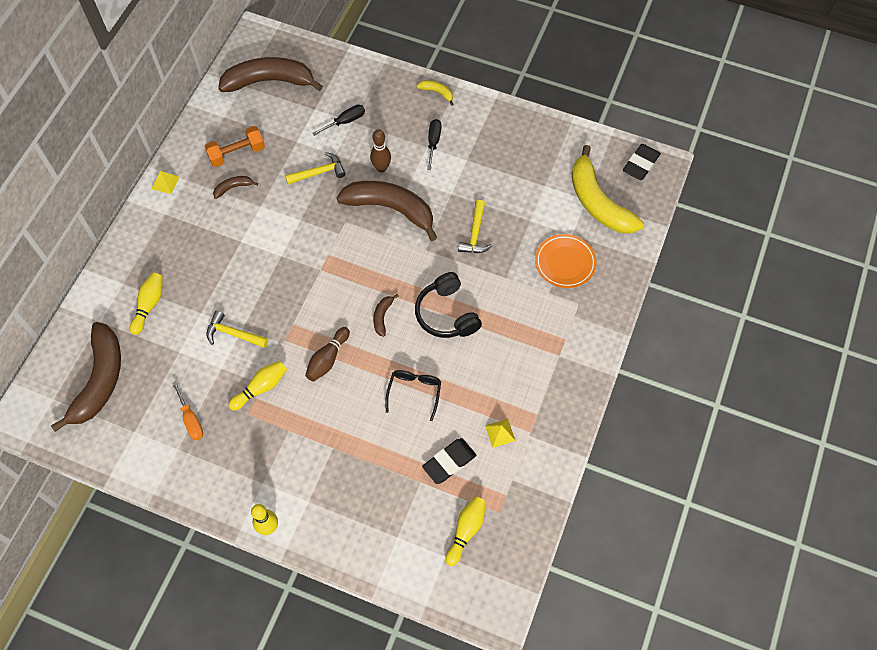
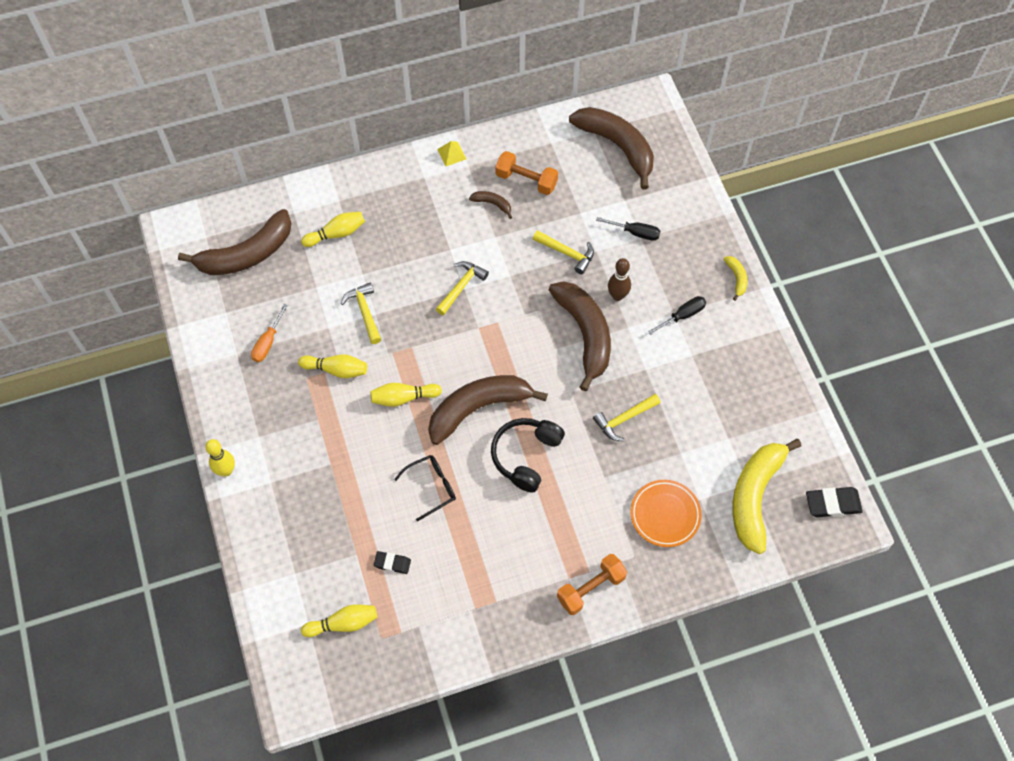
camera: 50 degrees right, 0 degrees up
brown bowling pin [305,327,350,382] -> yellow bowling pin [370,383,442,407]
brown banana [373,294,399,337] -> brown banana [428,375,548,445], size x2.37
black eraser [422,438,476,484] -> black eraser [374,551,411,574], size x0.62
yellow pyramid [485,419,516,448] -> none
none -> yellow hammer [436,261,489,315]
none -> orange dumbbell [557,554,627,615]

